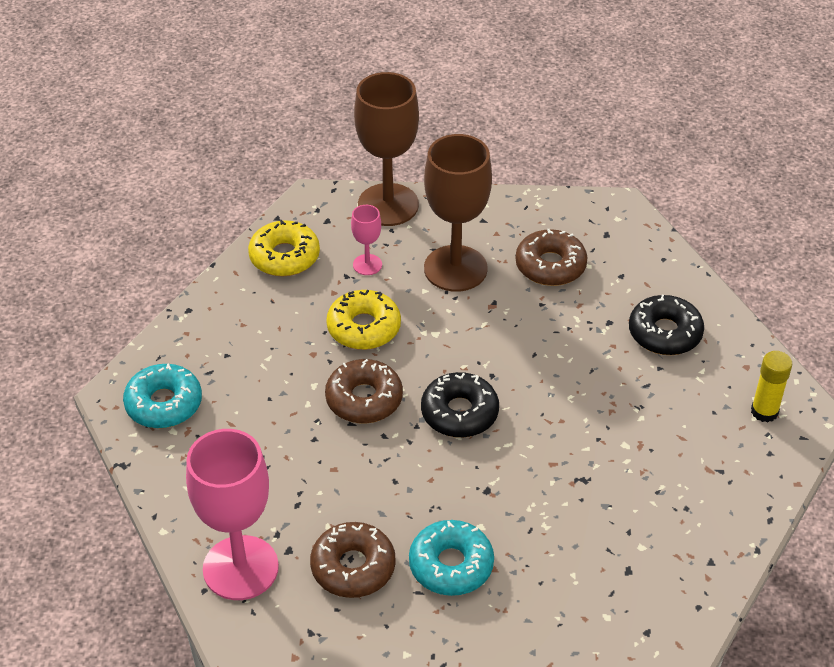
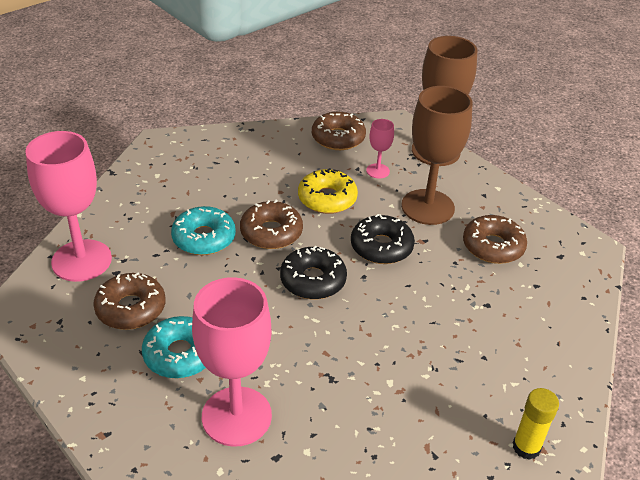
camera: 45 degrees right, 5 degrees down
turquoise donut [123,363,202,428] -> turquoise donut moved to [171,206,236,255]
yellow donut [248,220,320,276] -> brown donut [312,112,366,150]
black donut [629,295,704,355] -> black donut moved to [351,214,415,264]
none -> pink goblet [192,277,272,447]

